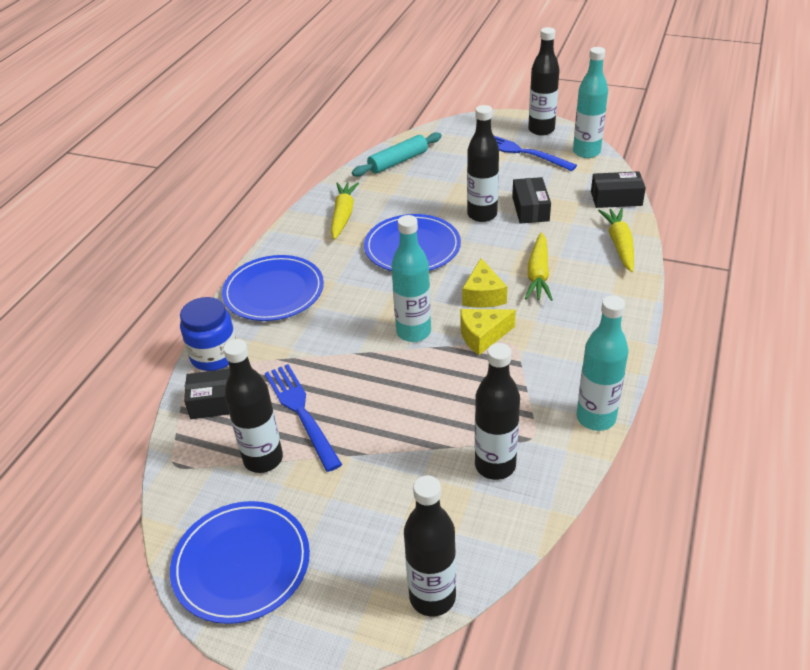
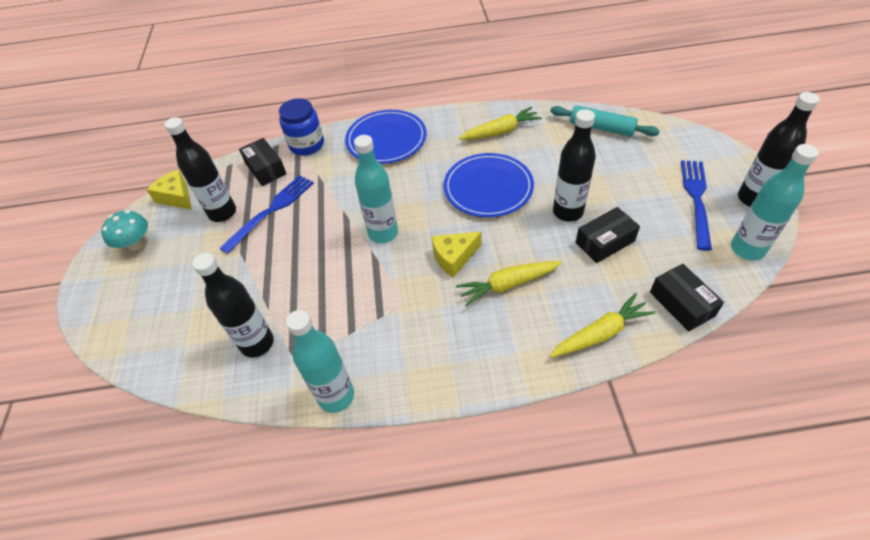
camera: 65 degrees right, 10 degrees up
blue plate [170,501,310,624] -> turquoise mushroom [101,210,148,251]
black bottle [404,476,456,617] -> none
yellow cheese [460,309,516,355] -> yellow cheese moved to [147,169,192,210]

